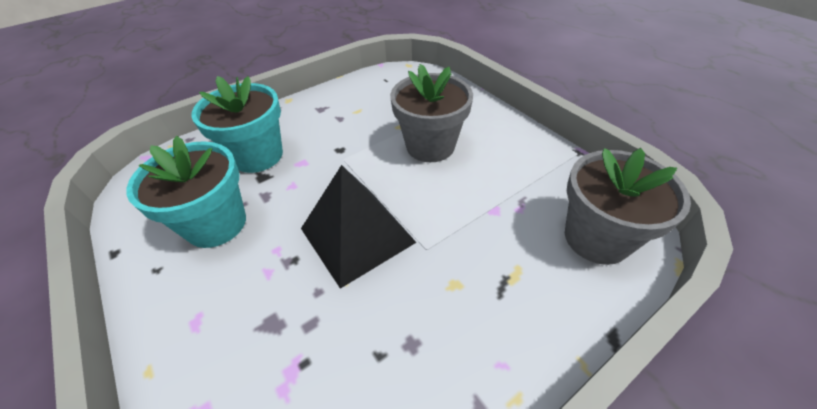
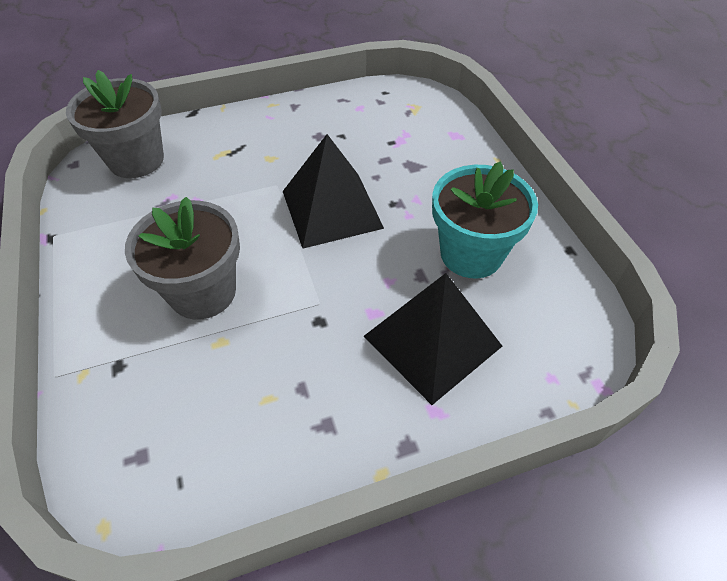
camera: 165 degrees left, 5 degrees up
turquoise flower pot [191,76,283,173] -> black pyramid [364,273,502,405]

